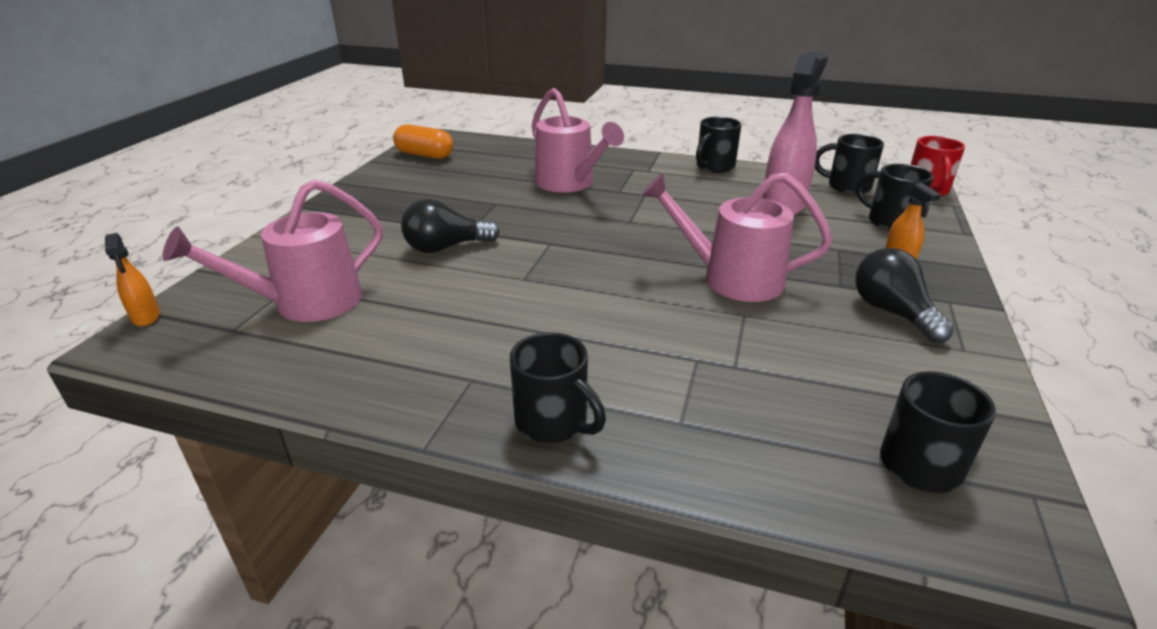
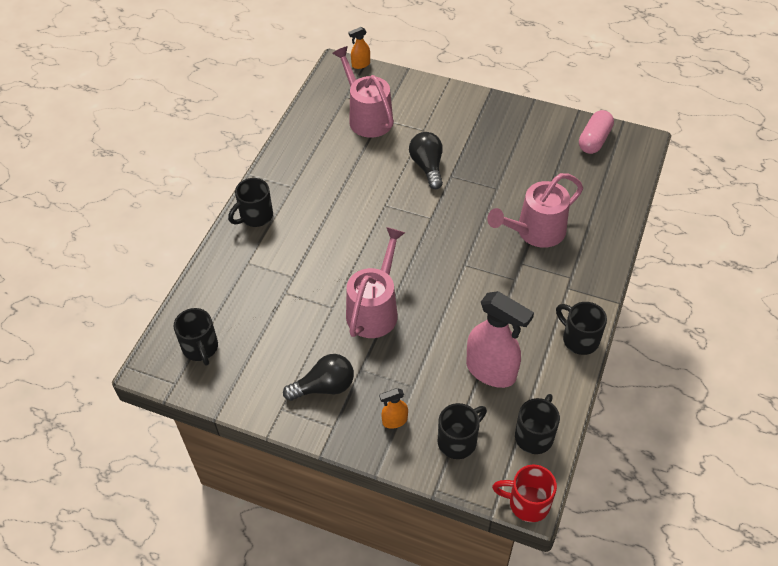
camera: 95 degrees right, 20 degrees up
orange capsule [393,124,453,159] -> pink capsule [579,110,614,154]

